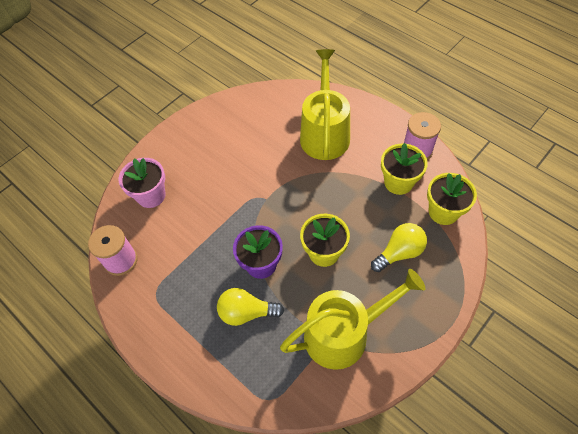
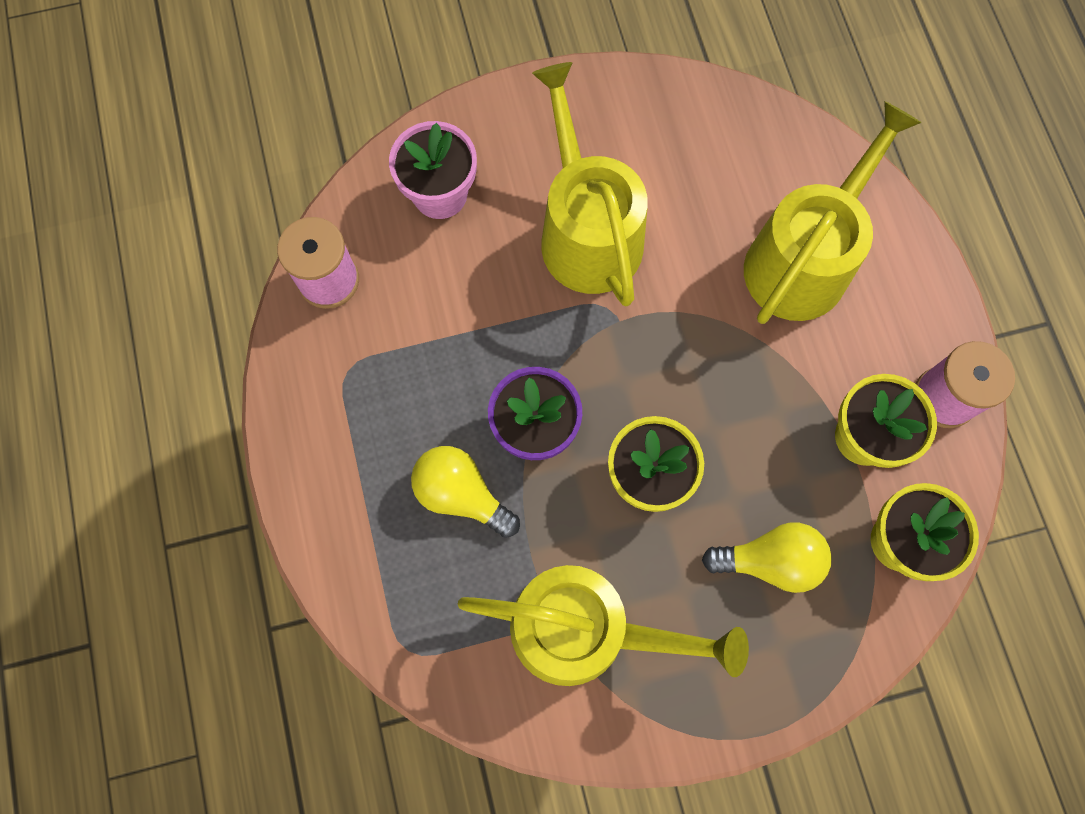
camera: 30 degrees right, 15 degrees up
none -> yellow watering can [532,62,648,306]

